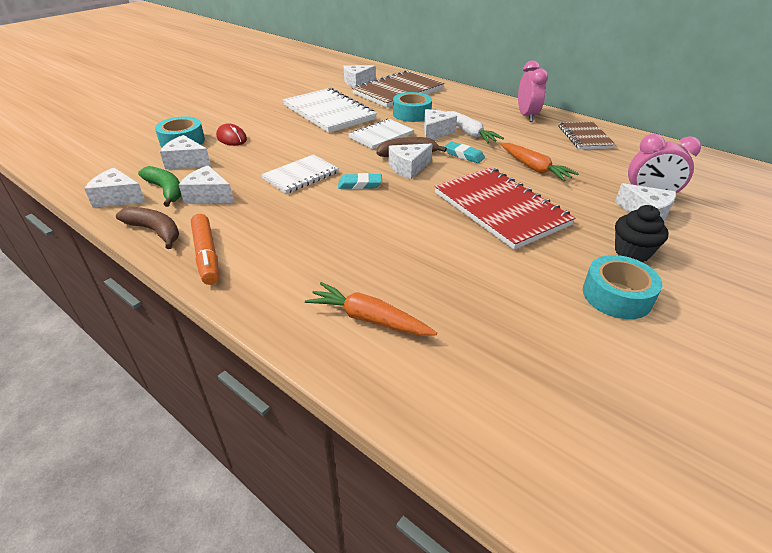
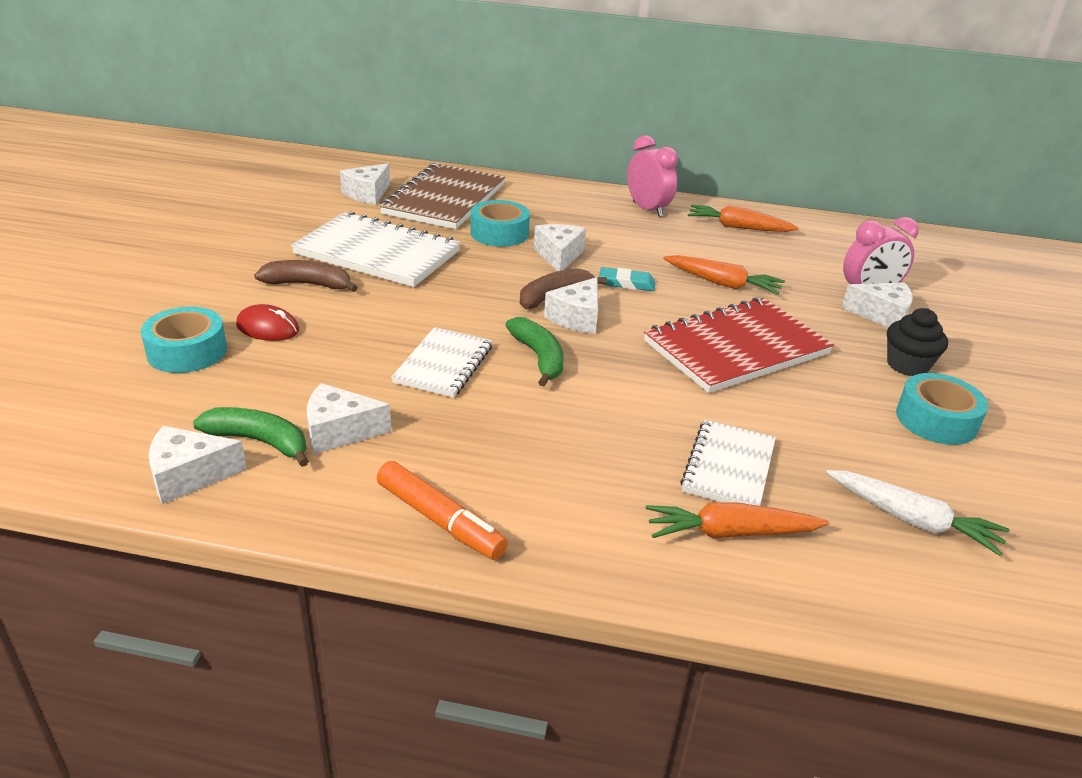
camera: 30 degrees left, 5 degrees down
brown banana [116,206,179,249] -> brown banana moved to [254,260,358,292]
white cheese [160,135,211,169] -> none
turquoise eraser [338,173,382,189] -> green banana [505,317,564,386]
white notebook [349,119,414,149] -> white notebook moved to [680,419,776,506]
red notebook [435,167,575,250] -> red notebook turned 60 degrees counterclockwise [644,297,834,393]
white carrot [447,111,504,143] -> white carrot moved to [826,470,1009,557]
brown notebook [558,121,616,149] -> orange carrot [688,205,799,232]

